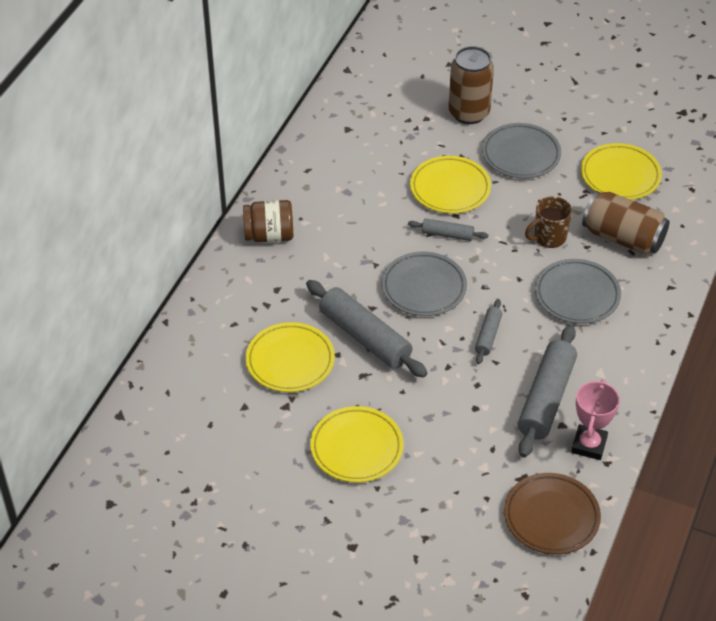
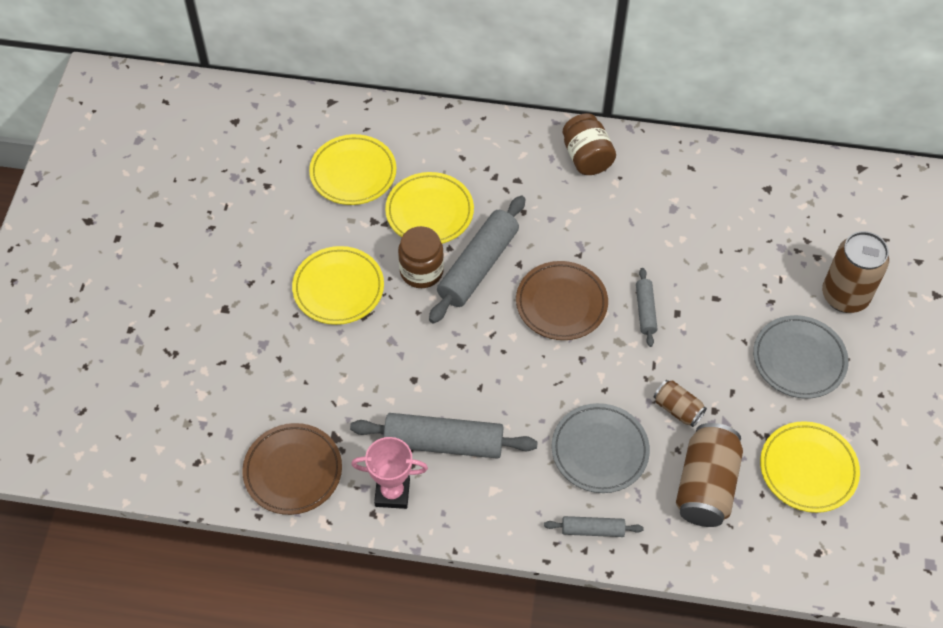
camera: 75 degrees right, 10 degrees up
grey plate [382,252,467,316] -> brown plate [516,261,608,340]
yellow plate [410,156,491,214] -> yellow plate moved to [309,134,396,205]
grey rolling pin [475,299,502,364] -> grey rolling pin moved to [544,516,644,537]
brown mug [525,196,572,248] -> brown can [654,380,707,427]
none -> brown jar [398,226,444,288]

